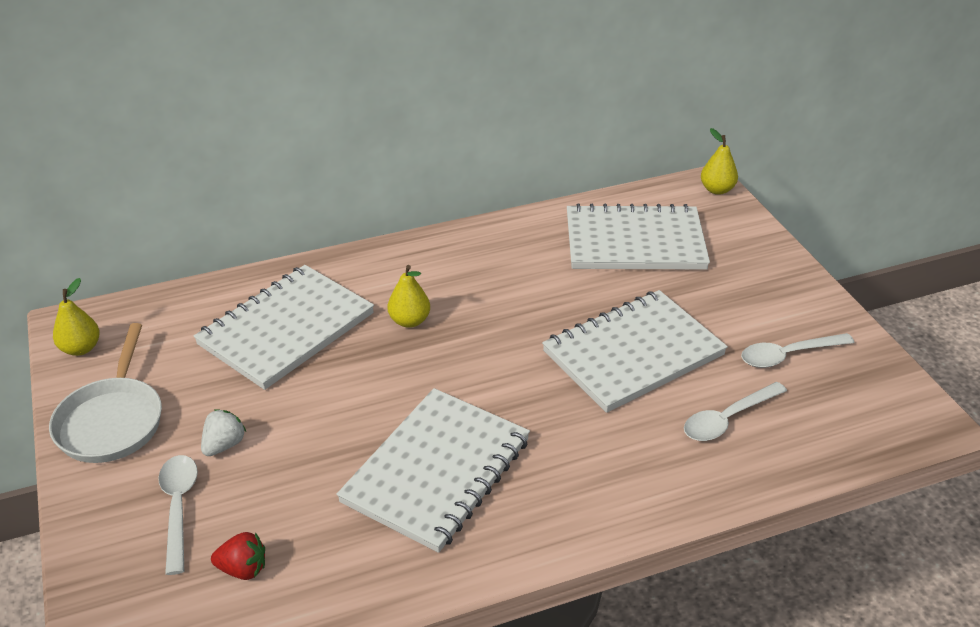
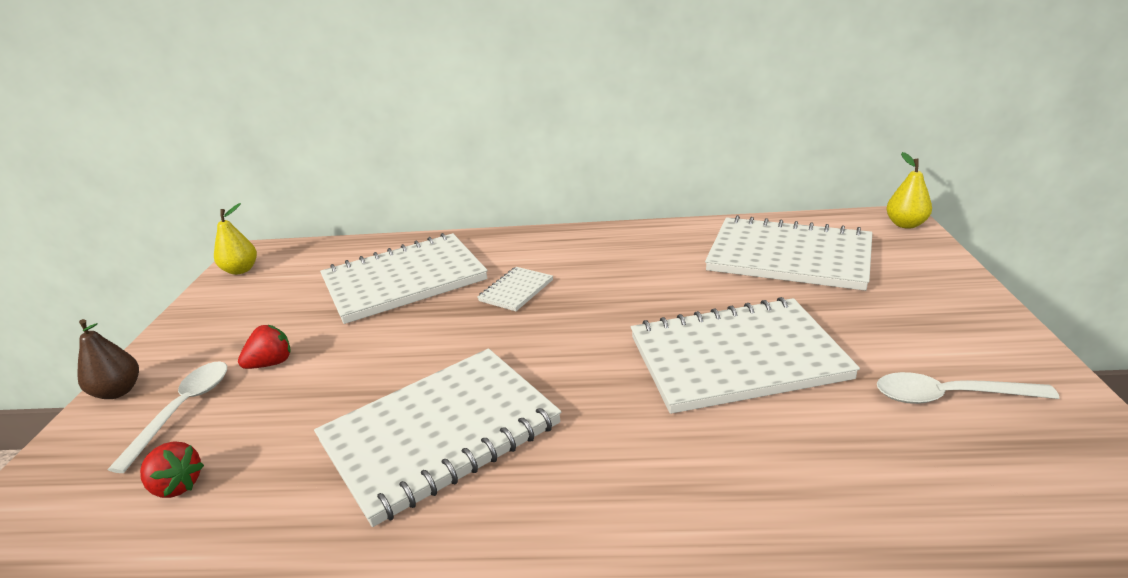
camera: 25 degrees right, 10 degrees down
white pan [49,323,162,463] -> none
white strawberry [201,409,246,456] -> red strawberry [238,325,291,369]
yellow pear [388,265,430,328] -> white notebook [477,267,553,311]
white spoon [684,382,787,441] -> none
none -> brown pear [77,319,139,399]

